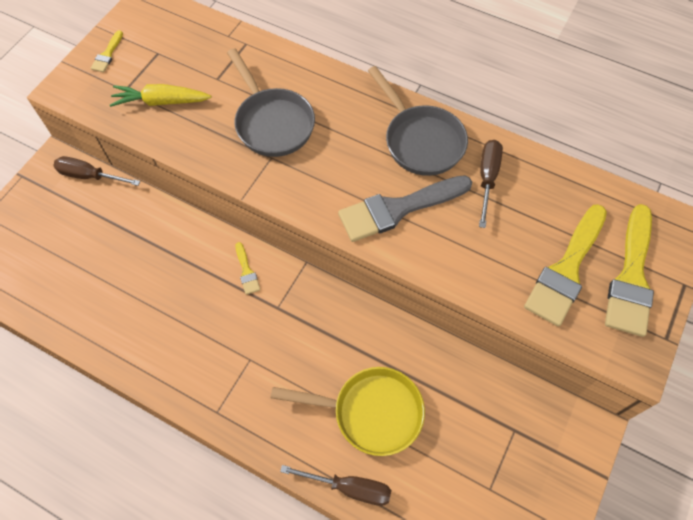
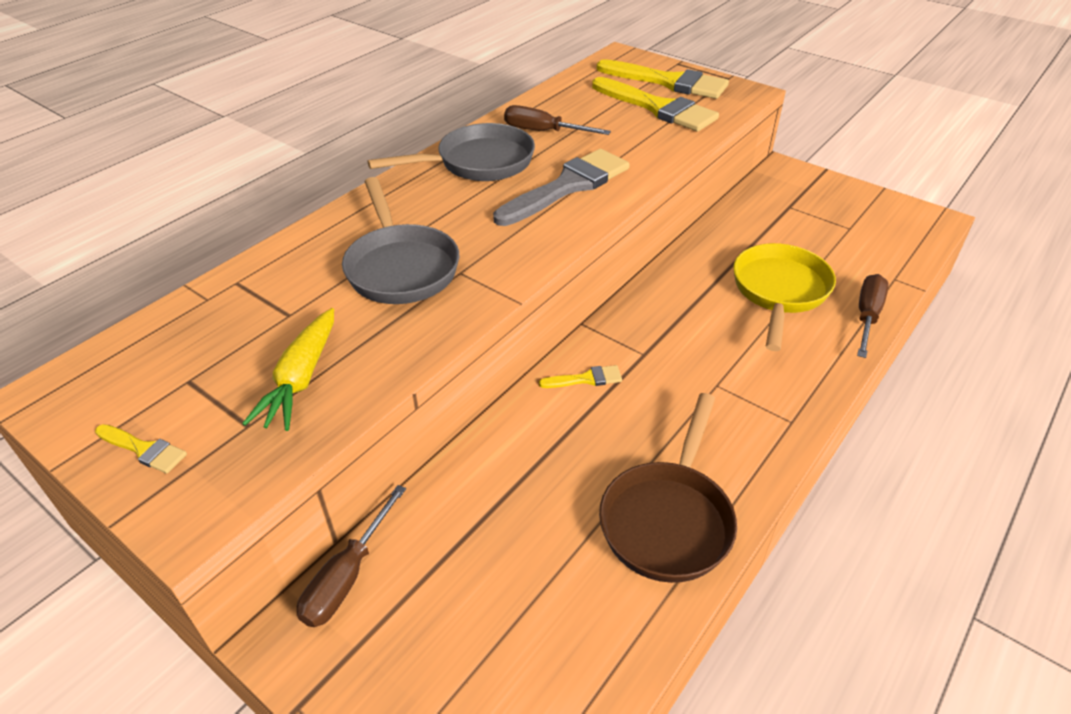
camera: 80 degrees left, 20 degrees down
grey pan [227,48,315,157] -> grey pan turned 90 degrees clockwise [342,177,459,304]
grey brush [338,175,472,242] -> grey brush turned 120 degrees counterclockwise [493,149,630,226]
none -> brown pan [599,393,737,583]

